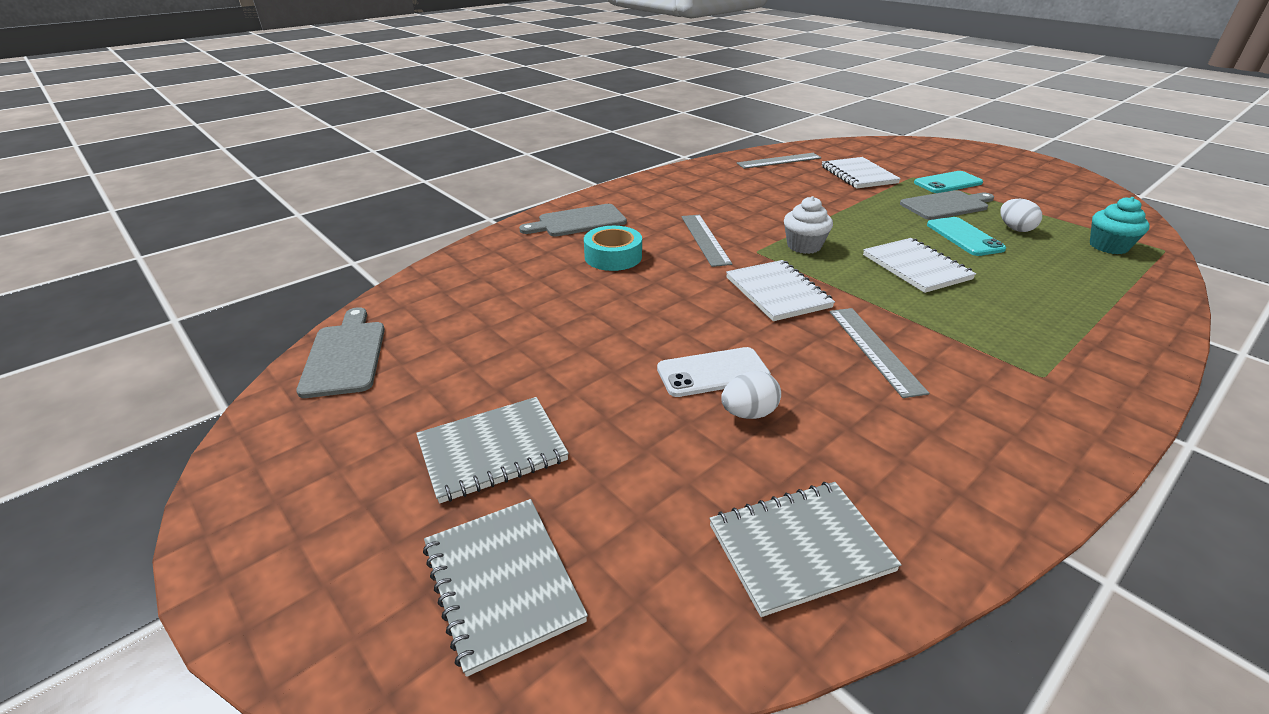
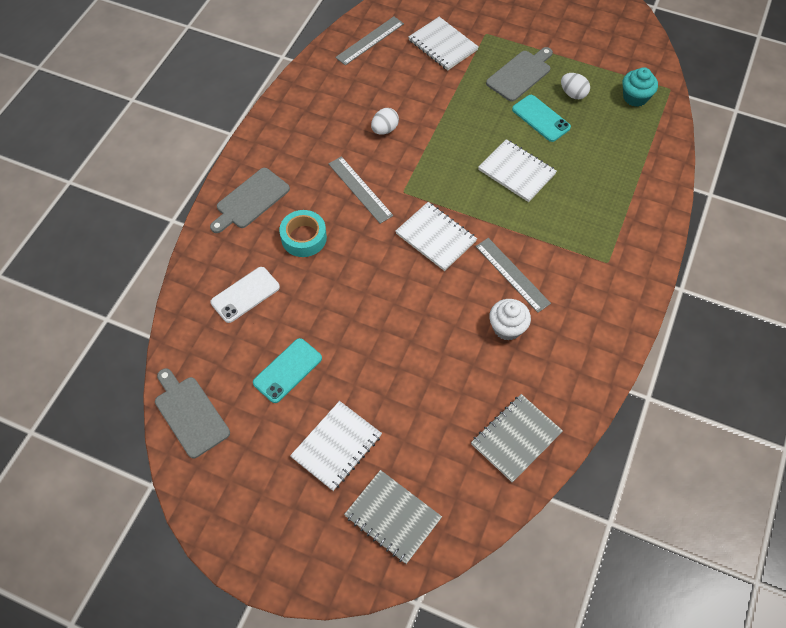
camera: 25 degrees left, 25 degrees up
grey notebook [416,397,569,504] -> white notebook [290,401,382,491]
white phone [657,347,771,397] -> white phone moved to [211,267,280,323]
white egg [721,371,781,419] -> white egg moved to [371,108,399,135]
white cupcake [784,196,833,254] -> white cupcake moved to [489,299,531,341]
turquoise phone [914,171,983,193] -> turquoise phone moved to [253,338,322,403]

